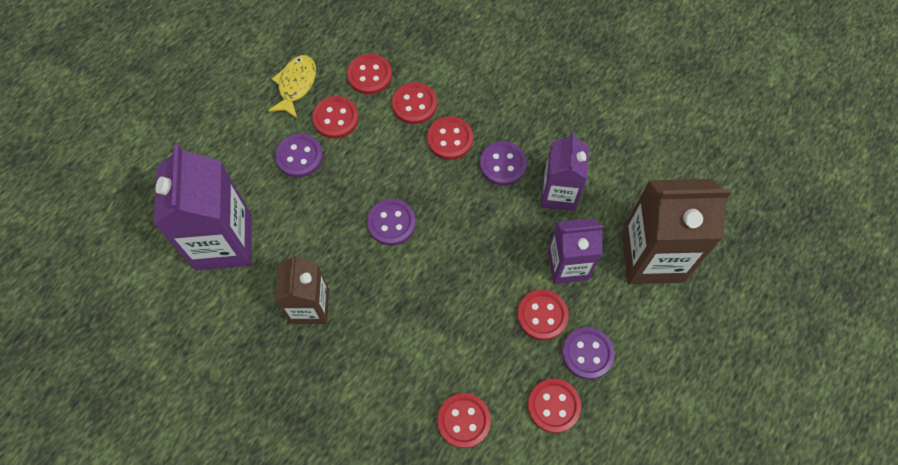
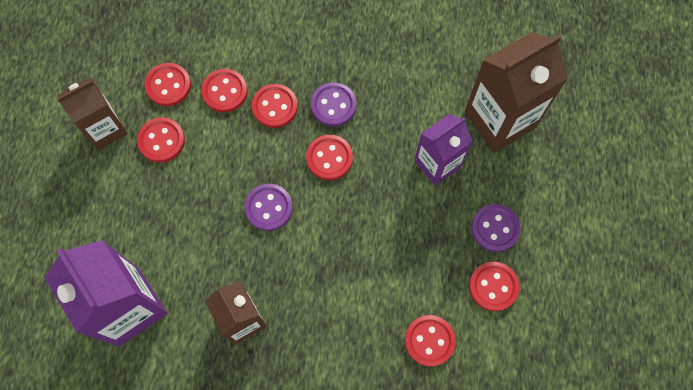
camera: 30 degrees left, 5 degrees up
yellow fish [268,55,316,118] -> brown carton [57,77,128,150]
purple button [275,133,323,178] -> none
red button [517,290,569,340] -> red button moved to [306,135,353,180]
purple carton [541,133,589,211] -> none

